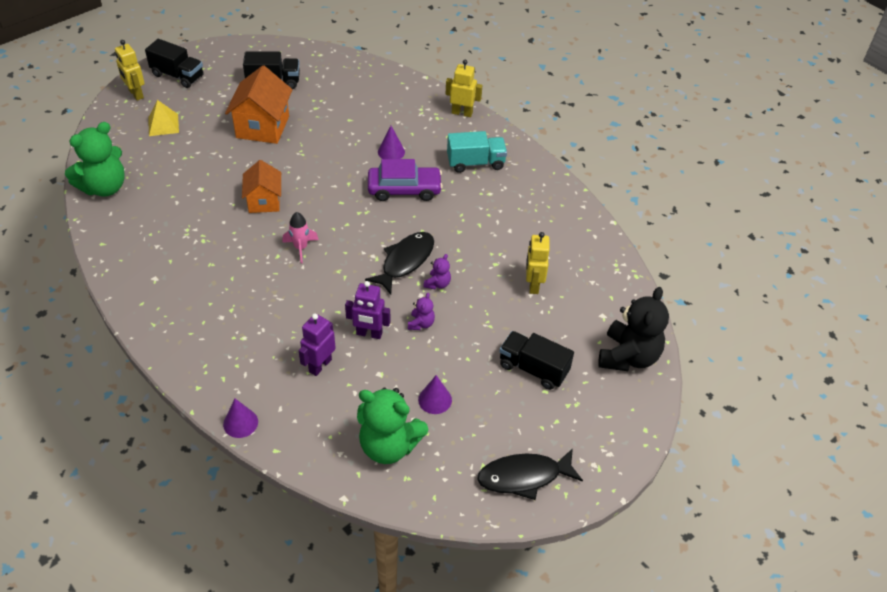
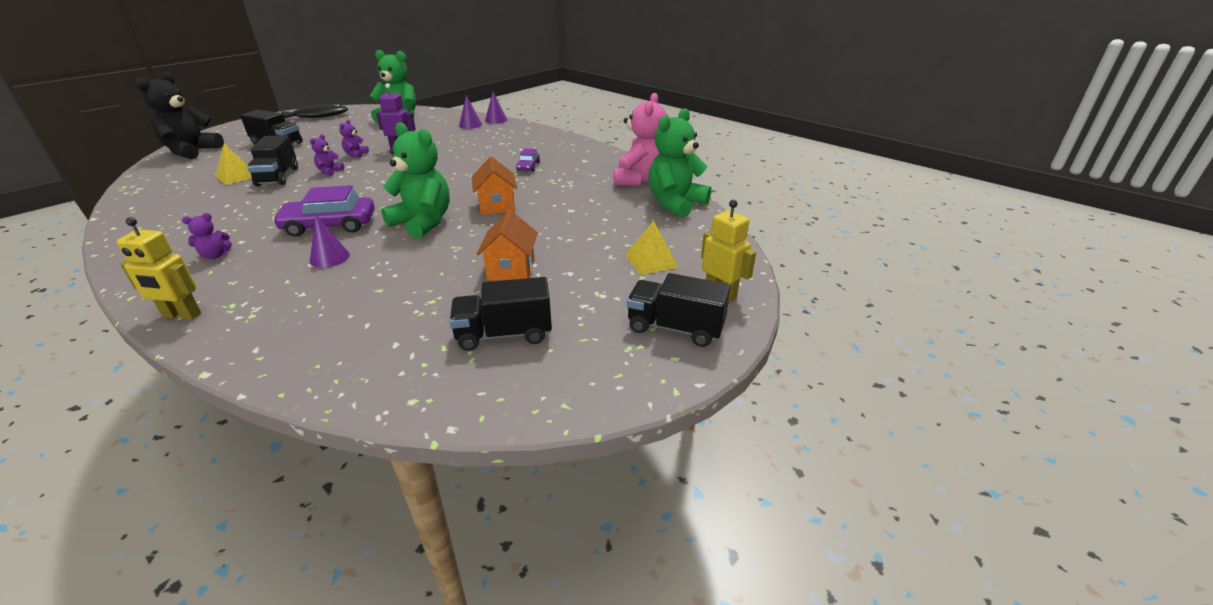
camera: 175 degrees right, 15 degrees down
orange house [225,65,293,144] -> orange house [477,210,538,281], size x0.66
pink rocket [282,212,319,263] -> none
purple robot [299,314,336,376] -> none
black fish [365,232,434,294] -> none
purple cone [418,375,452,414] -> purple cone moved to [459,95,482,129]
turquoise truck [447,131,507,173] -> purple teddy bear [182,213,232,259]
yellow robot [526,232,550,294] -> yellow pyramid [215,144,252,185]
none -> black truck [247,135,298,187]
none -> green teddy bear [381,122,450,239]
none -> purple car [516,148,540,171]
none -> pink teddy bear [614,93,667,186]

